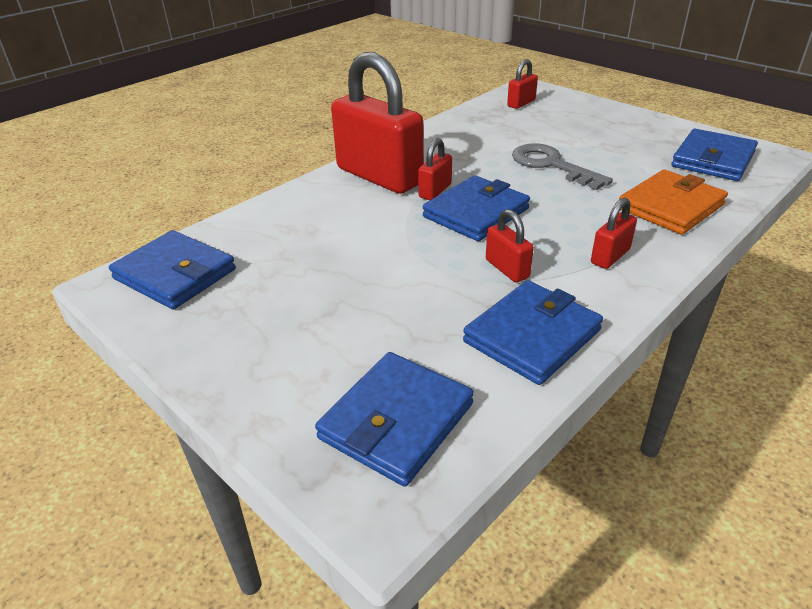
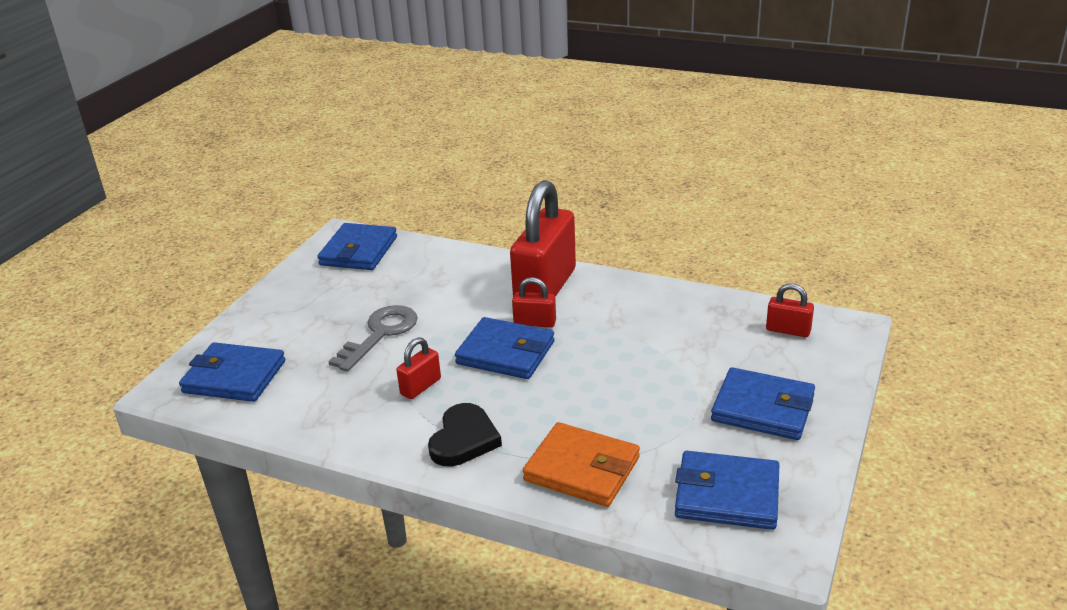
camera: 70 degrees right, 5 degrees down
blue wallet [463,280,603,385] -> blue wallet moved to [711,367,815,440]
grey key [512,143,613,190] -> grey key moved to [328,305,418,372]
red padlock [591,197,637,269] -> black heart [428,403,502,466]

